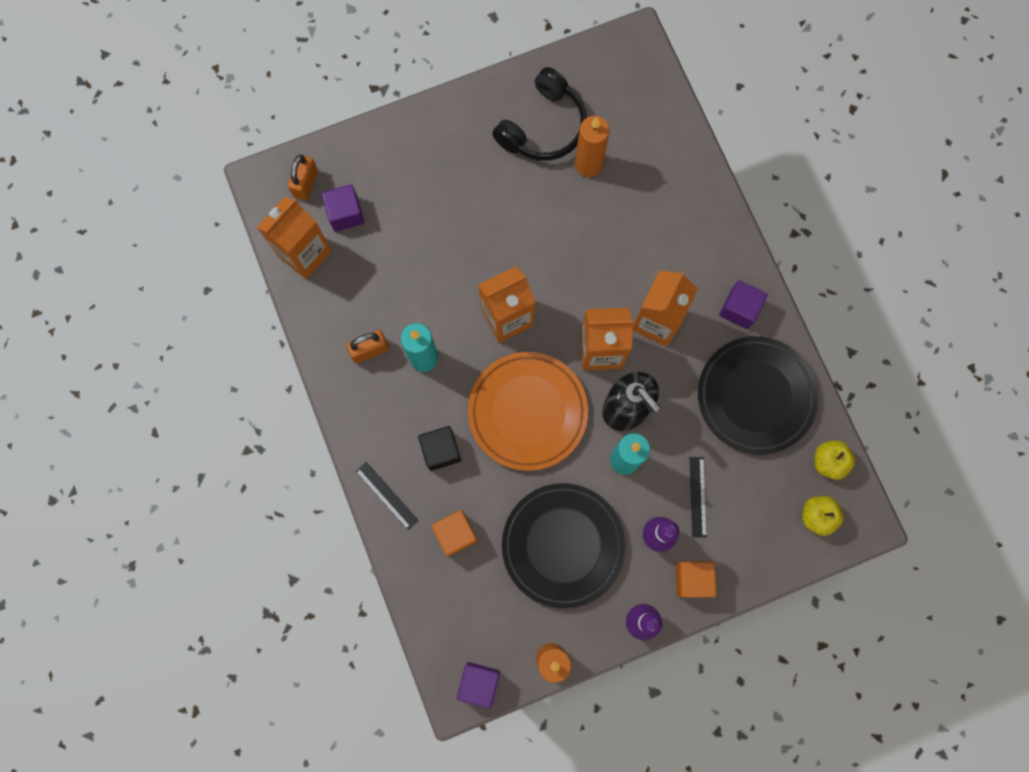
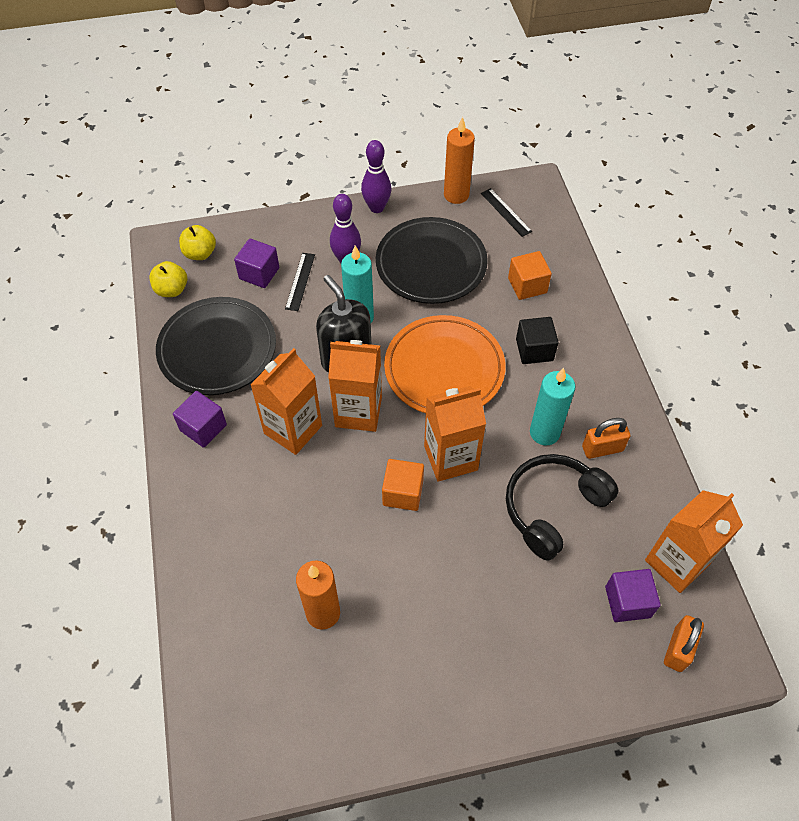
camera: 170 degrees left, 20 degrees down
black ruler [355,462,418,530] -> black ruler moved to [481,188,532,237]
purple cube [457,662,500,709] -> purple cube moved to [234,238,279,288]
black headphones [492,67,587,161] -> black headphones moved to [506,454,618,561]
orange cube [675,562,717,598] -> orange cube moved to [382,459,424,511]

